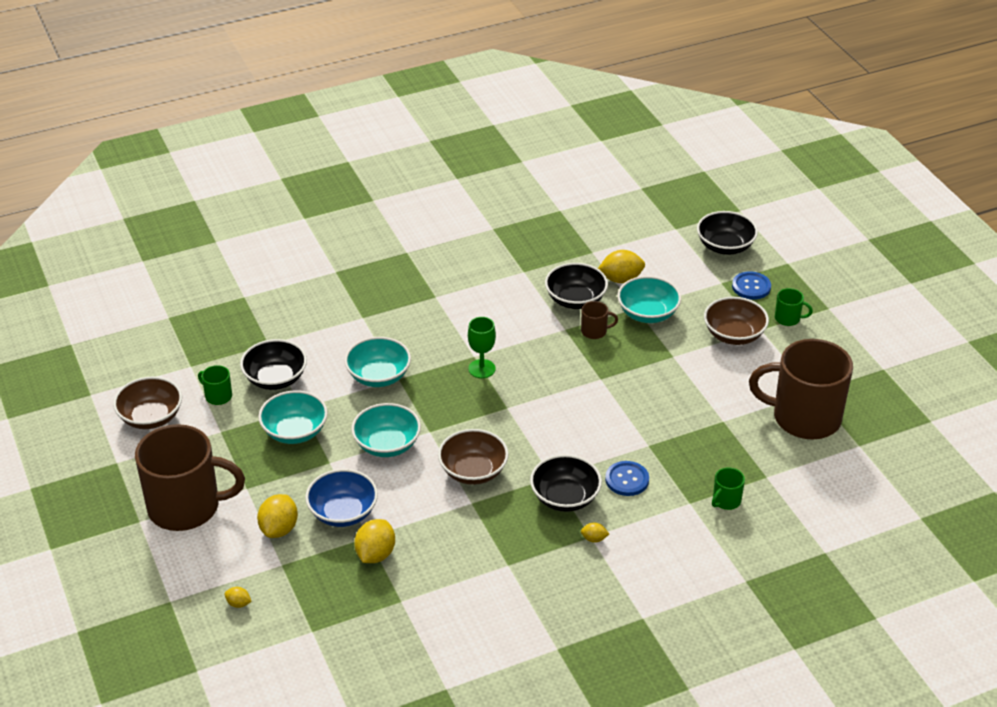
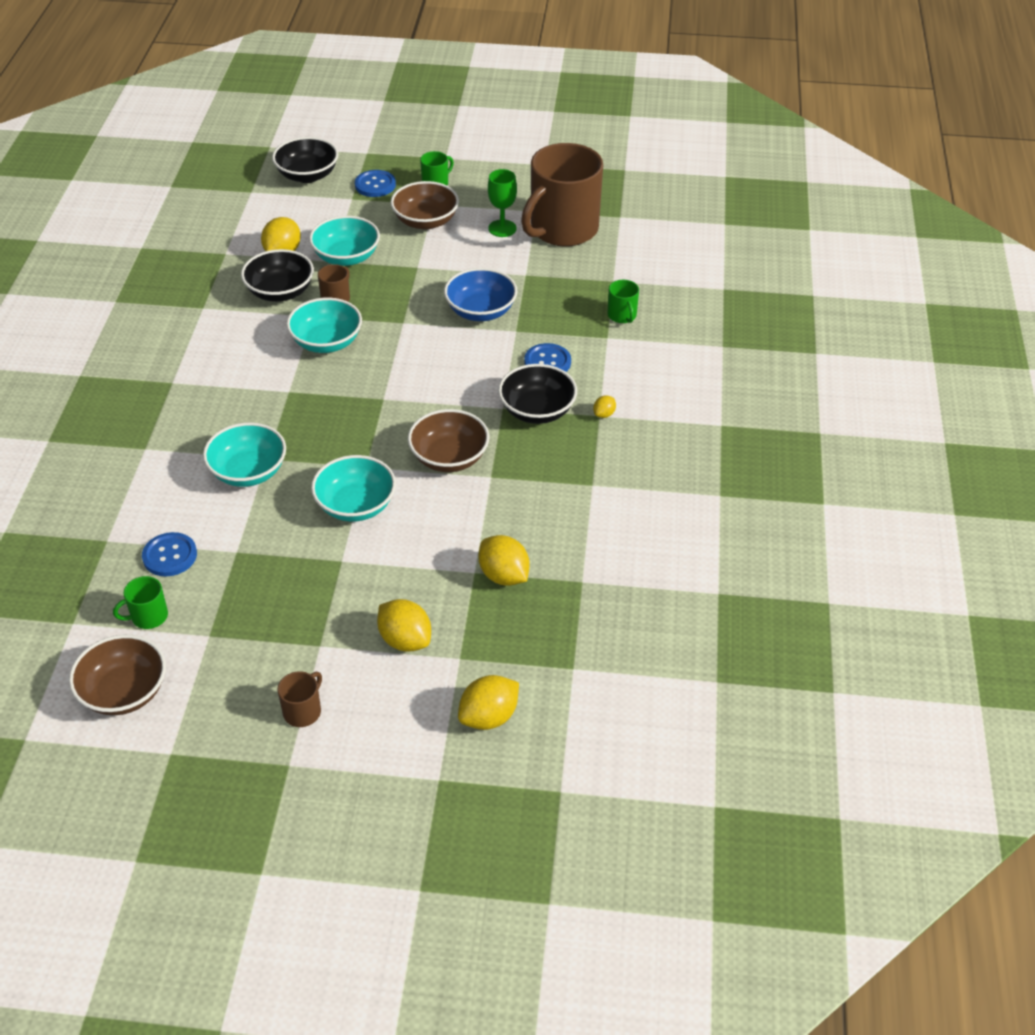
camera: 60 degrees left, 5 degrees up
brown mug [135,424,245,531] -> brown mug [277,671,322,727], size x0.40
yellow lemon [224,587,252,608] -> yellow lemon [458,675,519,730], size x1.98
black bowl [240,339,307,390] -> blue button [142,532,197,576]
turquoise bowl [258,390,328,444] -> turquoise bowl moved to [286,298,362,353]
blue bowl [305,469,378,527] -> blue bowl moved to [444,268,517,321]
green goblet [468,317,496,378] -> green goblet moved to [488,169,517,237]

